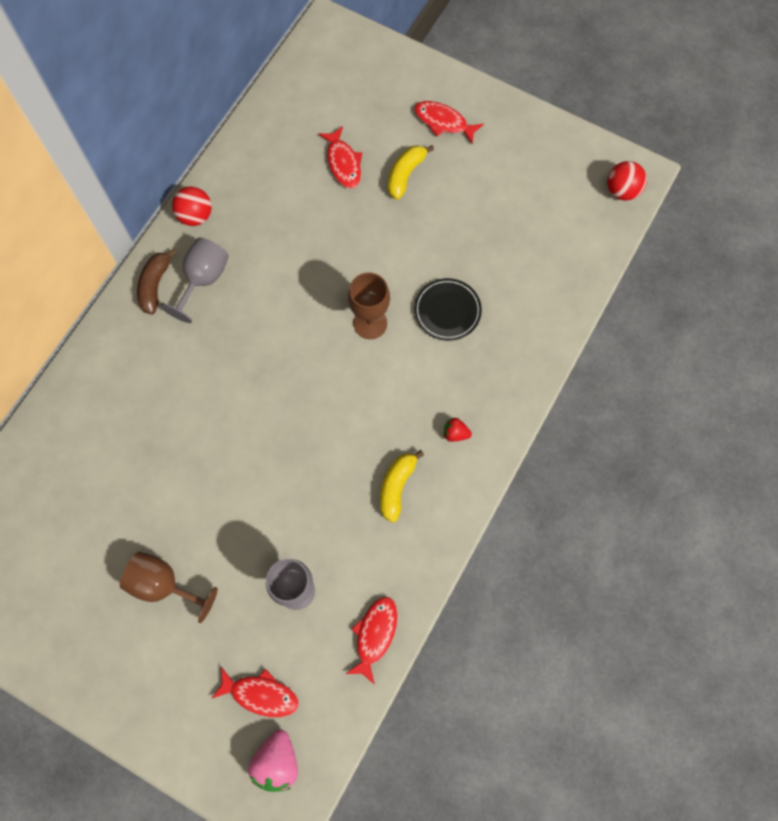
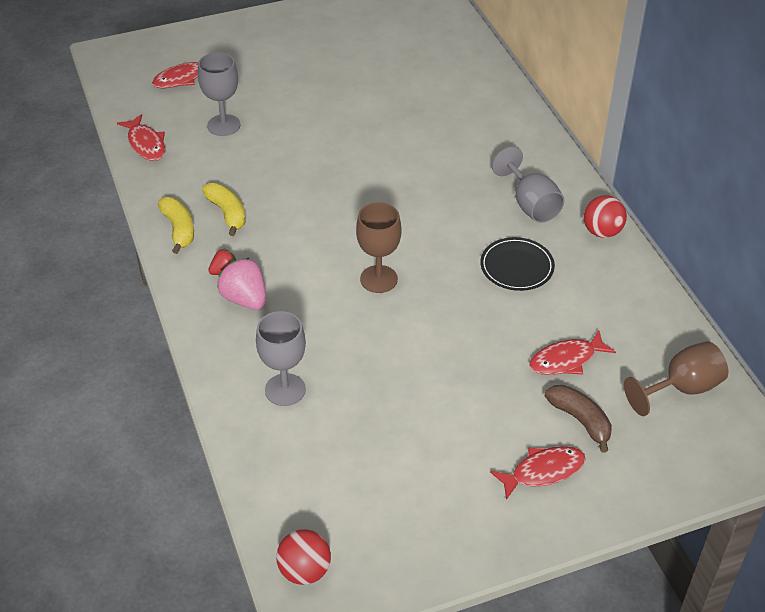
camera: 130 degrees right, 25 degrees down
brown goblet [120,552,218,624] -> brown goblet moved to [624,341,728,416]
brown banana [137,248,177,315] -> brown banana moved to [545,385,612,452]
pink strawberry [248,730,298,792] -> pink strawberry moved to [217,258,266,310]
red fish [318,126,362,188] -> red fish turned 45 degrees counterclockwise [529,331,616,375]
yellow banana [388,145,434,200] -> yellow banana moved to [158,197,194,254]
black plate [414,278,482,341] -> black plate moved to [480,237,555,291]
none -> grey goblet [256,311,306,406]

